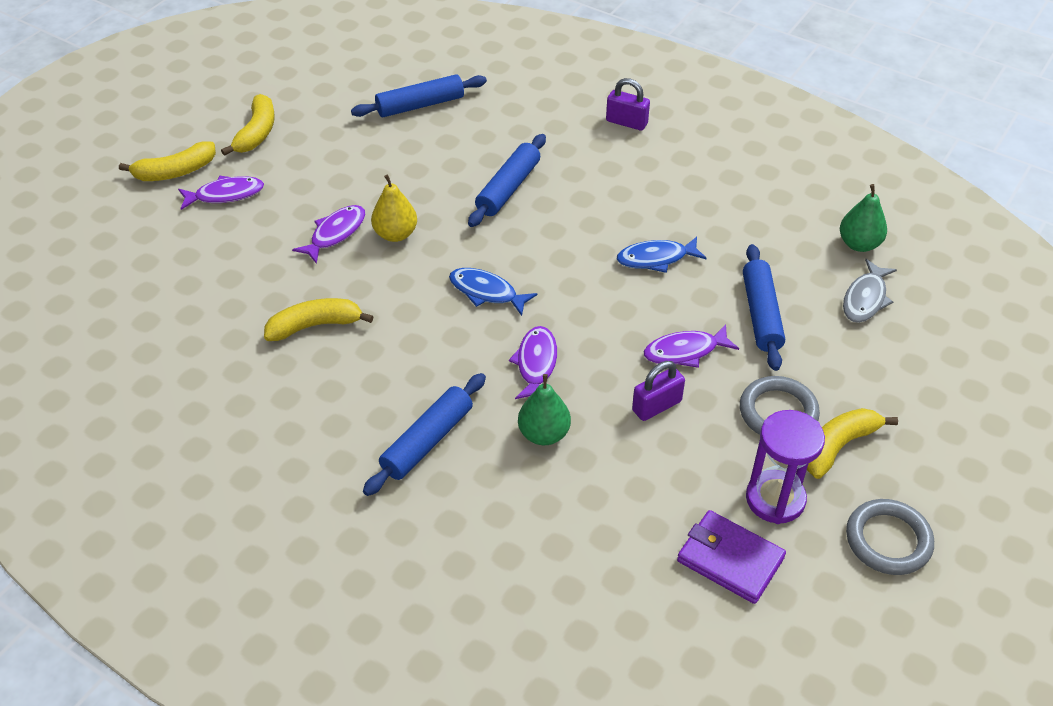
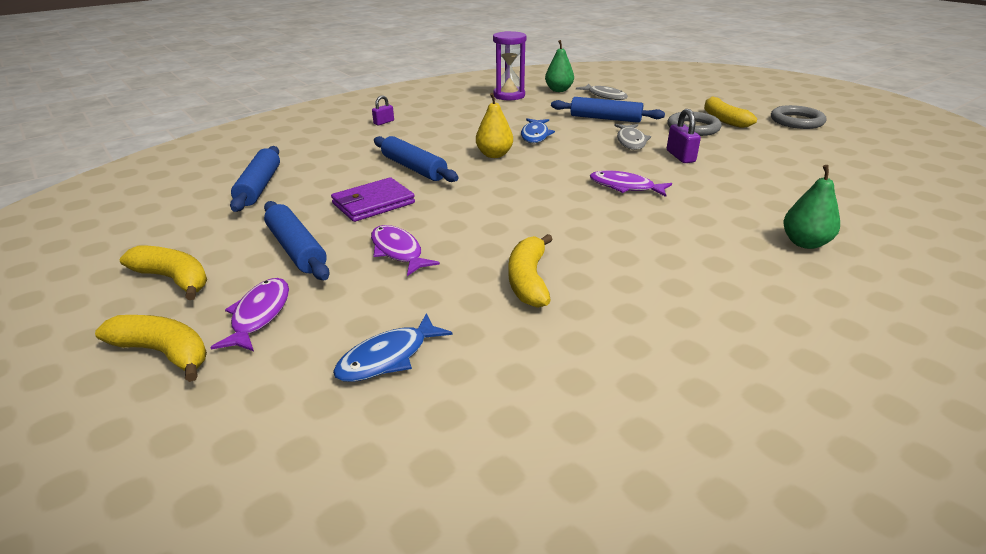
camera: 70 degrees left, 15 degrees down
yellow banana [119,141,216,181] -> yellow banana turned 60 degrees counterclockwise [95,315,207,382]
blue rolling pin [363,373,486,496] -> blue rolling pin moved to [264,201,330,280]
yellow pear [371,174,417,242] -> yellow pear moved to [476,93,513,158]
blue fish [449,268,537,316] -> blue fish moved to [333,313,453,382]
green pear [518,374,571,445] -> green pear moved to [783,165,840,249]
purple padlock [606,78,650,131] -> purple padlock [372,95,394,125], size x0.65
purple fish [644,325,739,368] -> grey fish [614,124,651,150]
purple wallet [677,510,786,604] -> purple wallet moved to [331,177,415,222]
purple hourglass [746,410,825,524] -> purple hourglass moved to [493,31,526,100]

